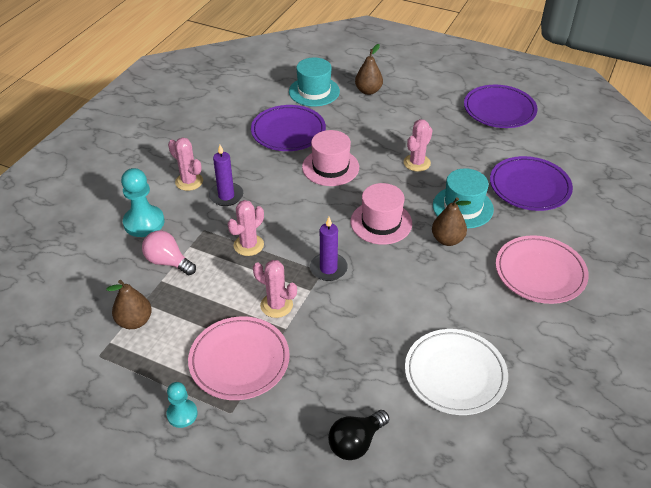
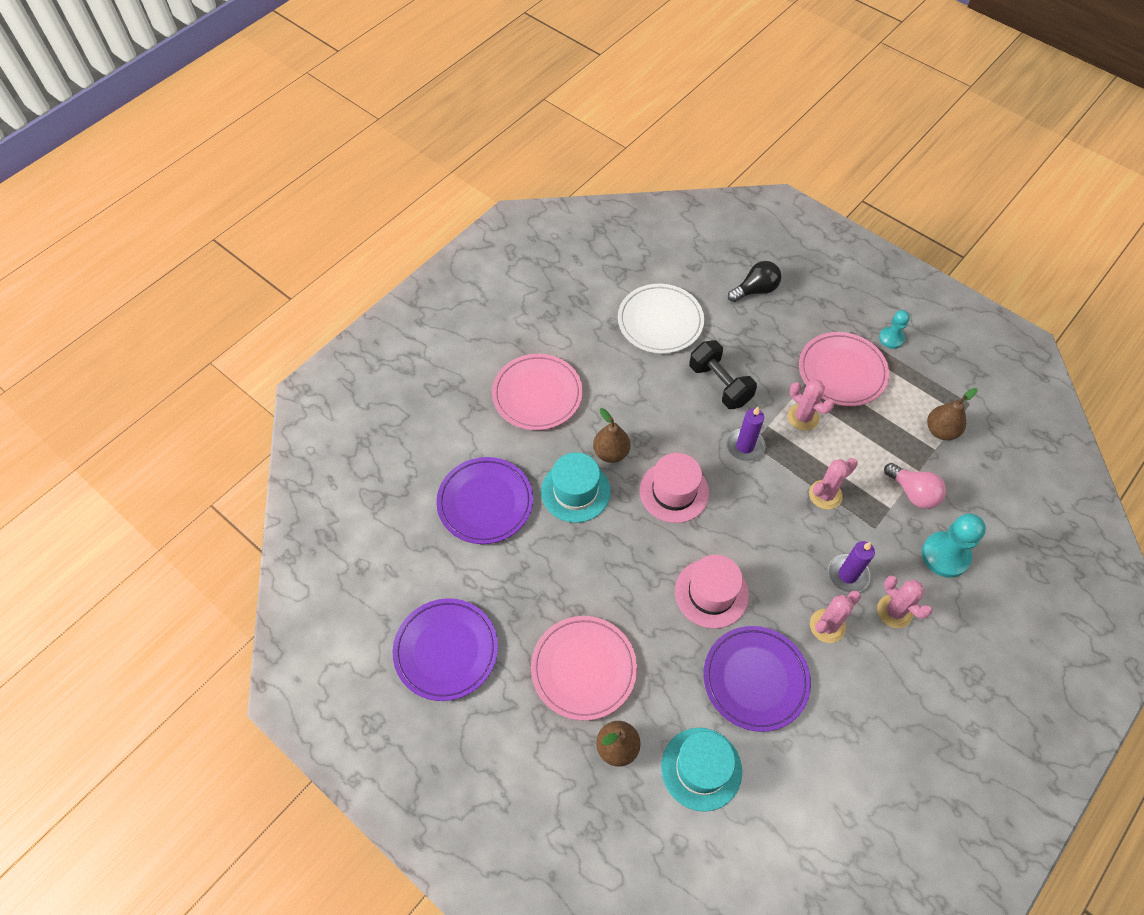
camera: 165 degrees left, 15 degrees up
pink cactus [404,119,432,172] -> pink cactus moved to [810,590,861,643]
none -> pink plate [531,616,637,721]
none -> black dumbbell [689,340,757,409]

